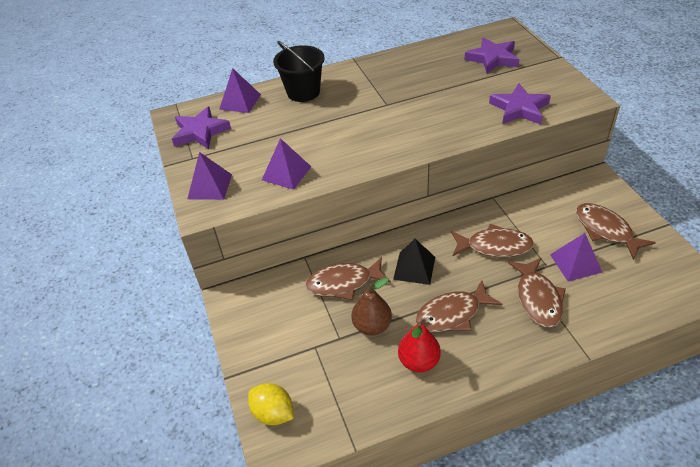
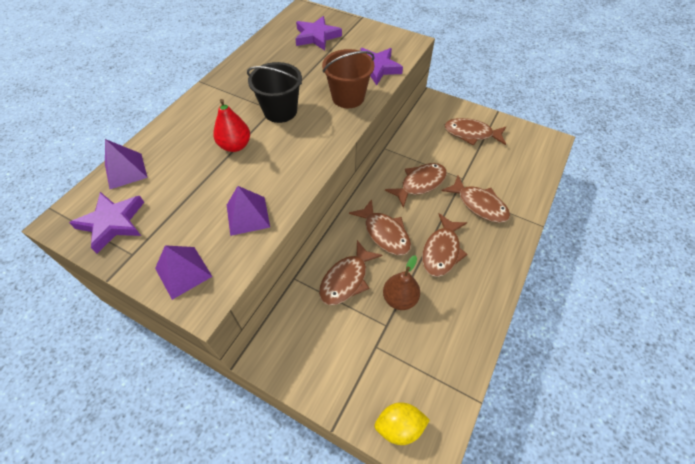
camera: 45 degrees left, 10 degrees up
black bucket [273,41,325,102] -> black bucket moved to [247,62,302,123]
black pyramid [393,239,435,285] -> brown fish [349,199,411,255]
red pear [398,322,441,372] -> red pear moved to [213,99,250,152]
purple pyramid [550,233,602,282] -> none
none -> brown bucket [322,49,374,108]

